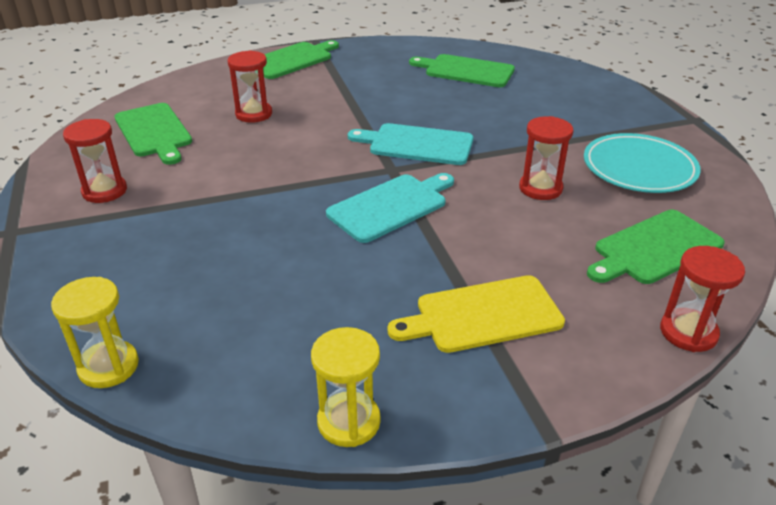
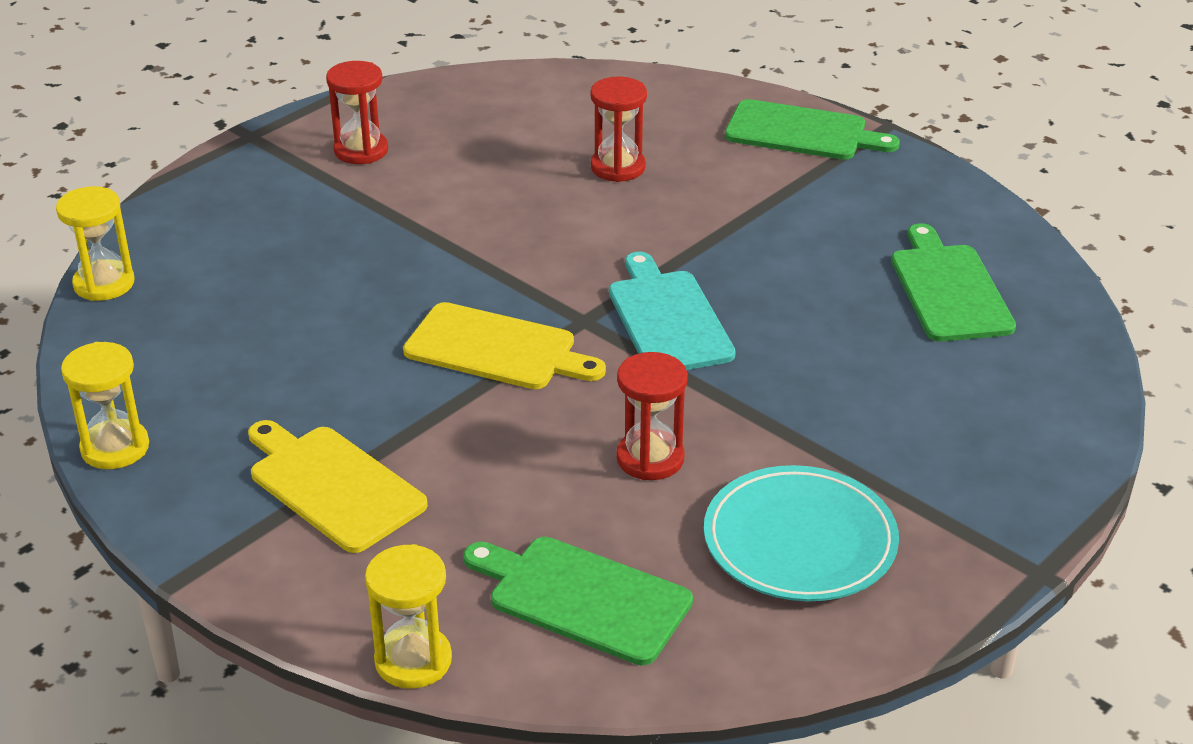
camera: 60 degrees right, 0 degrees up
green cutting board [115,103,192,165] -> none
turquoise cutting board [326,173,454,243] -> yellow cutting board [403,302,606,389]
red hourglass [660,246,745,352] -> yellow hourglass [365,544,452,689]

